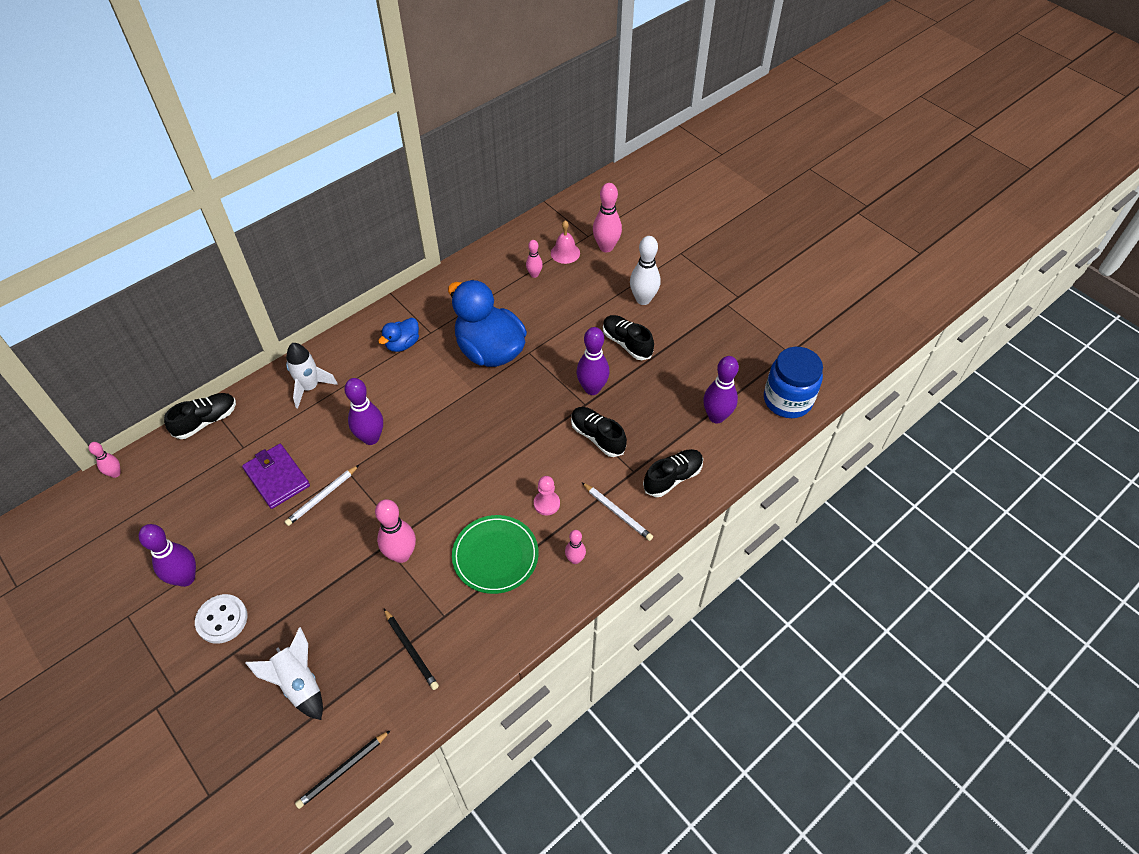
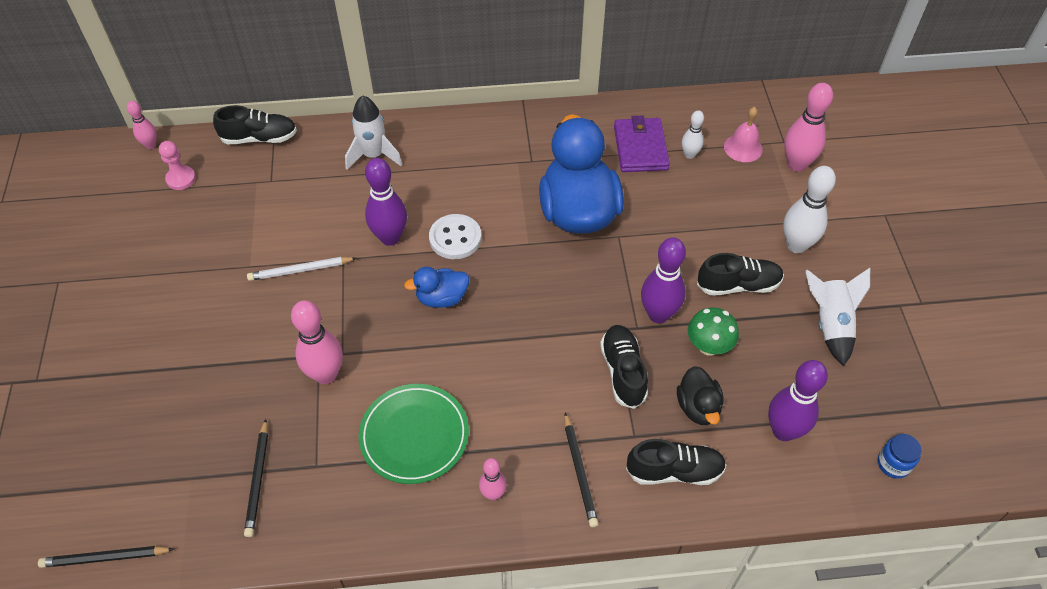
camera: 35 degrees right, 0 degrees up
purple bowling pin [138,524,196,587] -> none
white button [195,594,247,644] -> white button moved to [429,214,482,259]
purple wallet [242,444,310,509] -> purple wallet moved to [614,115,670,172]
white rocket [246,627,323,720] -> white rocket moved to [806,268,870,366]
blue duck [378,318,419,352] -> blue duck moved to [404,267,469,308]
pink bowling pin [526,240,543,278] -> white bowling pin [682,111,704,159]
pink pawn [534,476,560,516] -> pink pawn moved to [159,141,196,190]
white pencil [582,483,653,541] -> black pencil [564,412,599,527]
black shoe [603,315,654,360] -> black shoe turned 90 degrees clockwise [697,253,784,296]
blue jar [764,347,823,418] -> blue jar [877,434,922,479], size x0.46
none -> black duck [677,366,724,425]
none -> green mushroom [688,307,739,356]

